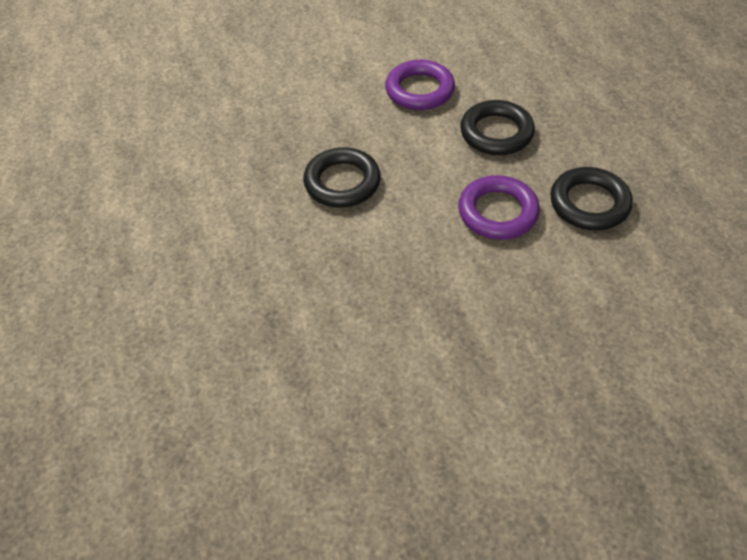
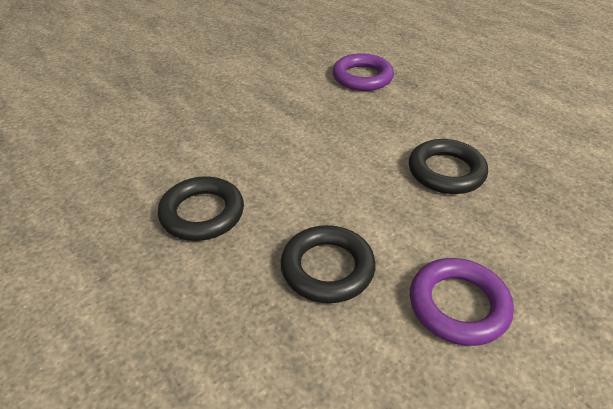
camera: 155 degrees right, 10 degrees down
purple ring [458,175,540,240] -> purple ring moved to [332,53,394,91]

